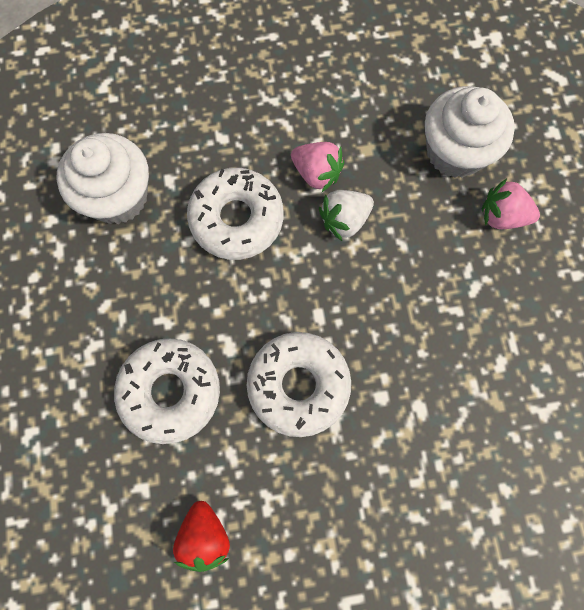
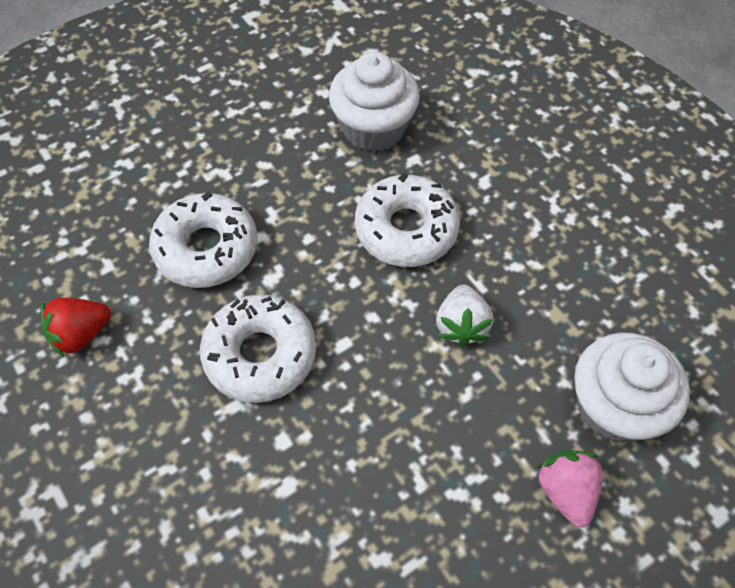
camera: 65 degrees right, 15 degrees down
pink strawberry [291,142,344,192] -> none
white strawberry [319,190,374,241] -> white strawberry turned 120 degrees counterclockwise [436,285,493,348]

